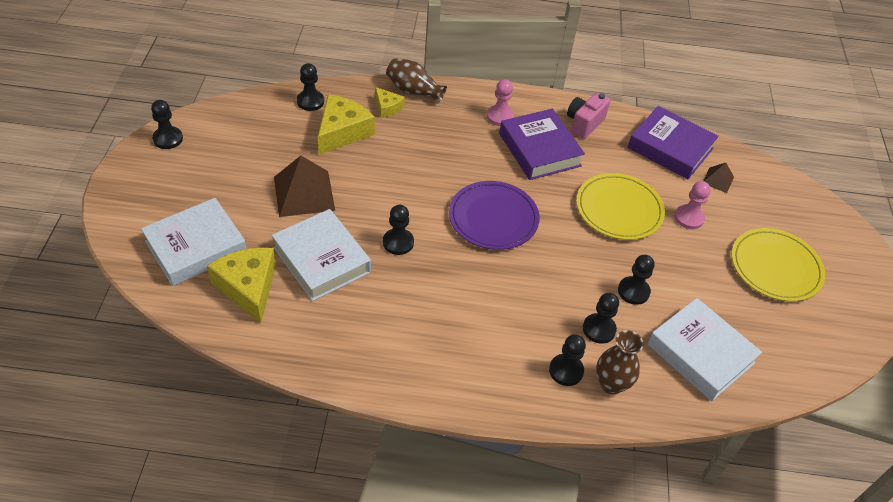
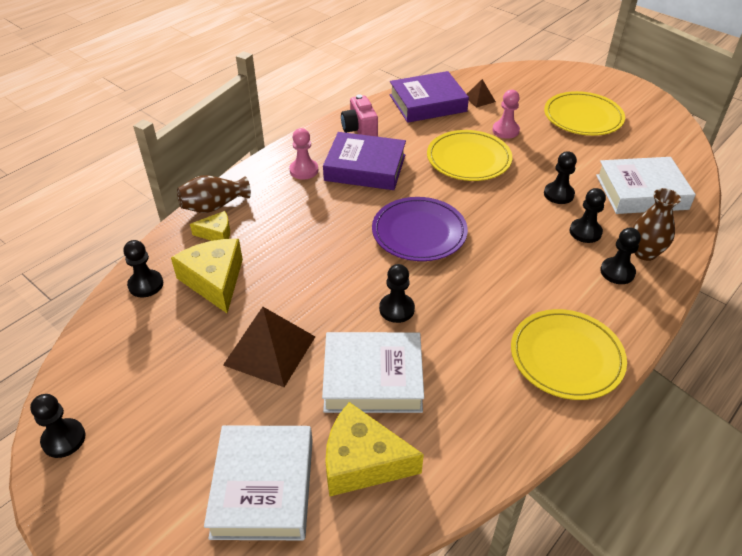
camera: 50 degrees left, 5 degrees down
none -> yellow plate [511,309,627,400]

